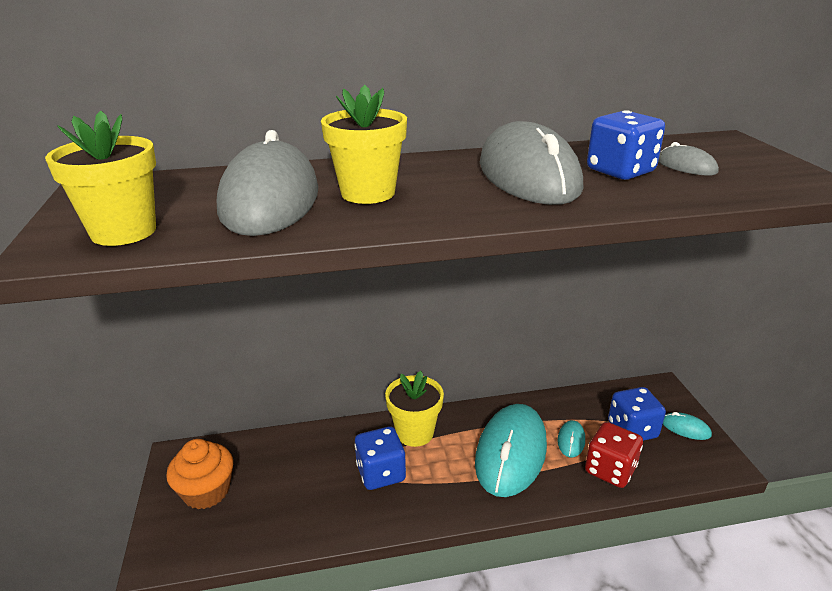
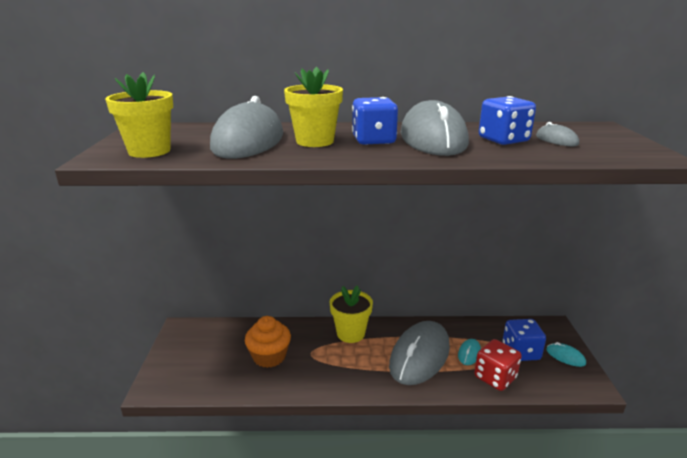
camera: 10 degrees right, 5 degrees down
orange cupcake [166,439,233,509] -> orange cupcake moved to [245,316,291,368]
blue dice [354,427,406,490] -> blue dice moved to [352,97,398,145]
turquoise mouse [475,404,547,497] -> grey mouse [389,321,450,385]

